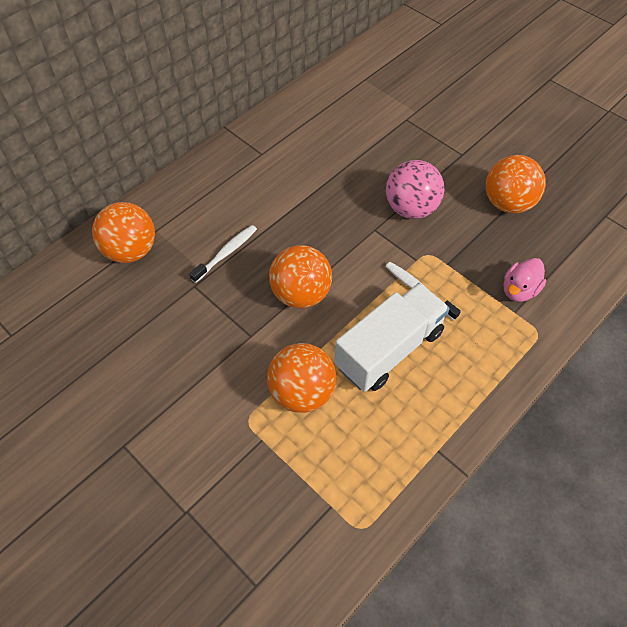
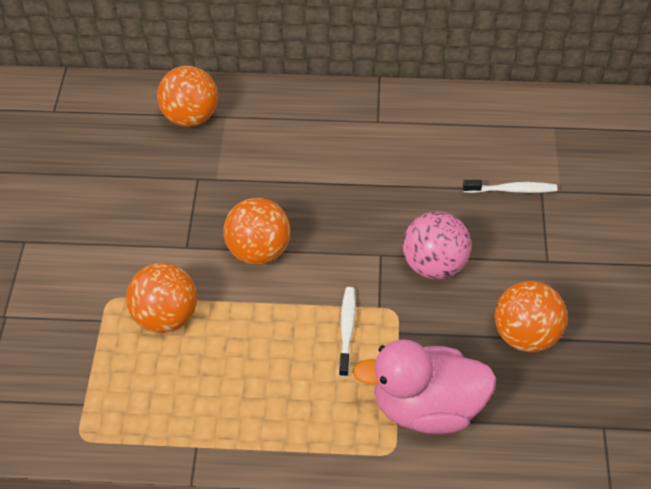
camera: 50 degrees right, 5 degrees down
white toothbrush [189,225,257,283] -> white toothbrush moved to [463,180,557,193]
white truck [334,283,450,392] -> none
pink duck [503,258,546,302] -> pink duck [353,339,497,434], size x1.95

